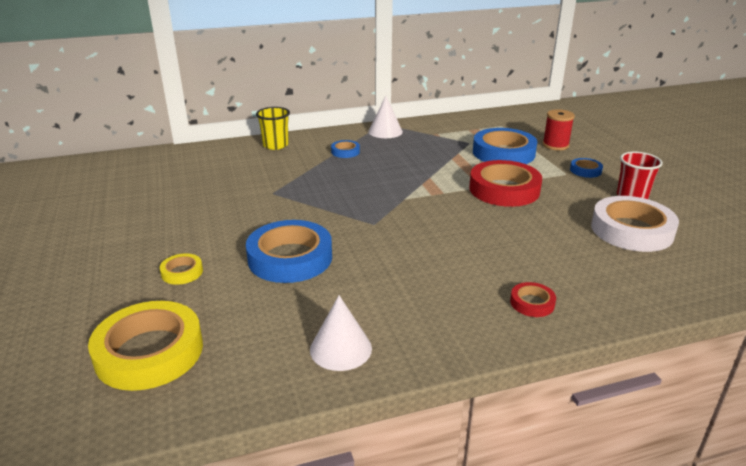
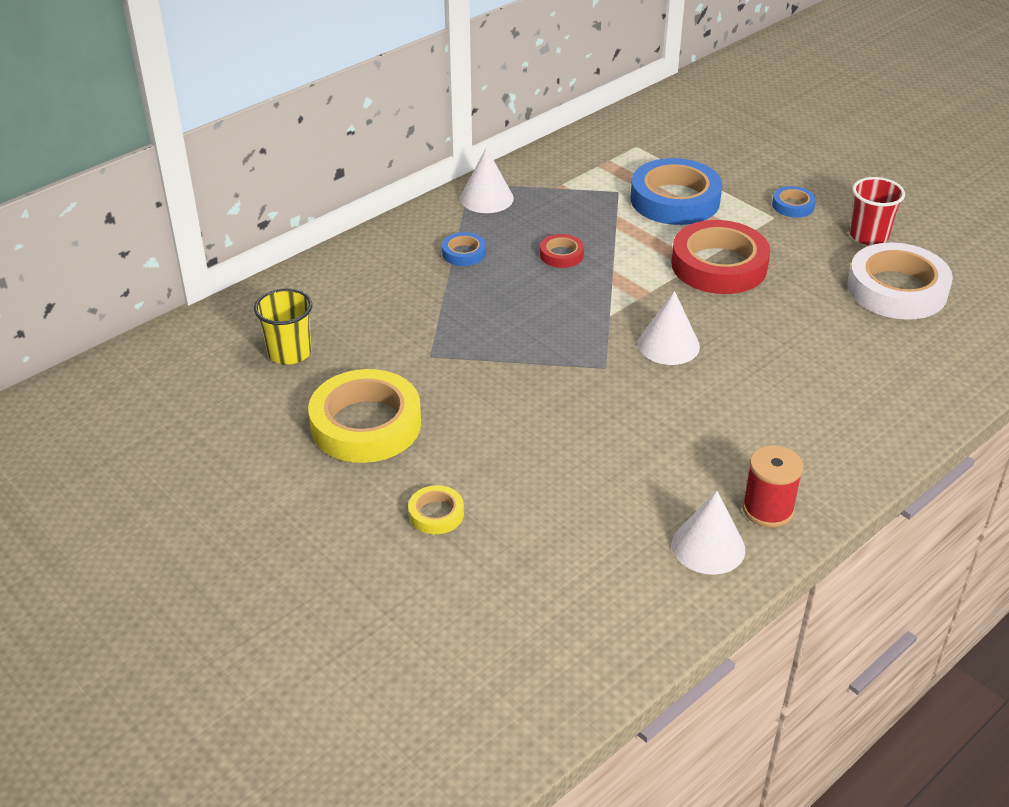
camera: 25 degrees left, 10 degrees up
yellow tape [88,301,203,391] -> yellow tape moved to [308,369,421,463]
blue tape [246,220,332,283] -> none
yellow cup [256,107,290,150] -> yellow cup moved to [254,288,312,365]
red tape [510,282,556,317] -> red tape moved to [540,234,584,268]
red spool [542,109,575,150] -> red spool moved to [742,445,803,528]
none -> white cone [638,291,700,365]

